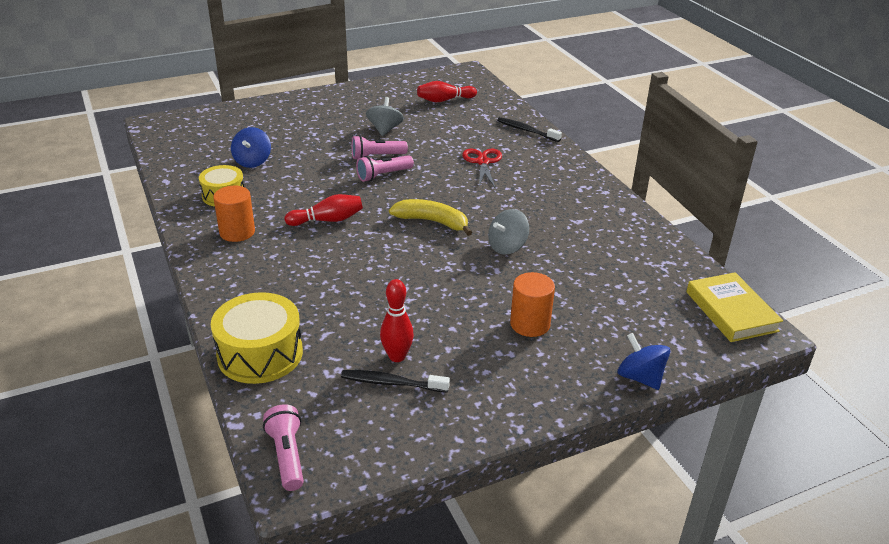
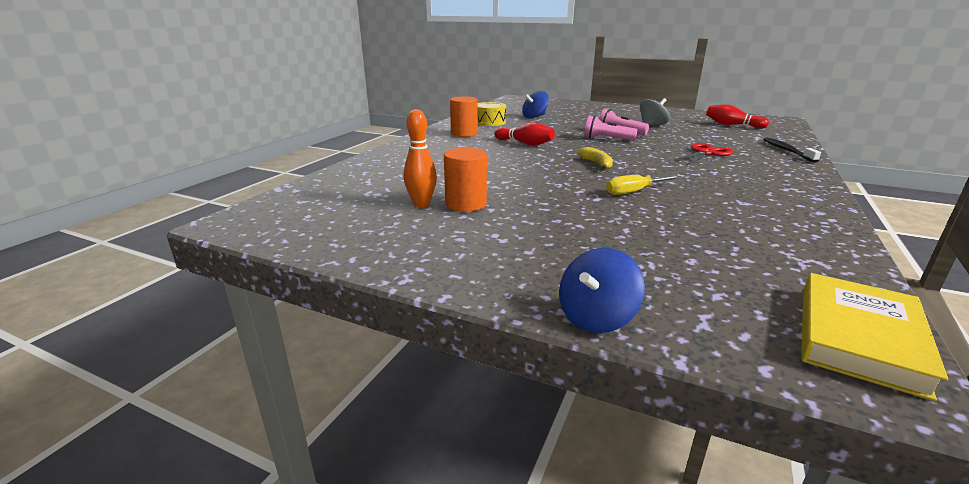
camera: 50 degrees right, 10 degrees down
yellow drum [211,292,303,384] -> none
pink flashlight [263,404,304,491] -> none
black toothbrush [341,370,450,393] -> none
red bowling pin [380,279,414,362] -> orange bowling pin [404,109,437,207]
yellow banana [389,199,472,236] -> yellow banana [577,147,613,170], size x0.66
grey spinning top [488,209,529,255] -> yellow screwdriver [606,175,681,195]
orange cylinder [510,272,555,337] -> orange cylinder moved to [444,148,487,212]
blue spinning top [617,333,670,390] -> blue spinning top turned 150 degrees counterclockwise [559,248,645,333]

